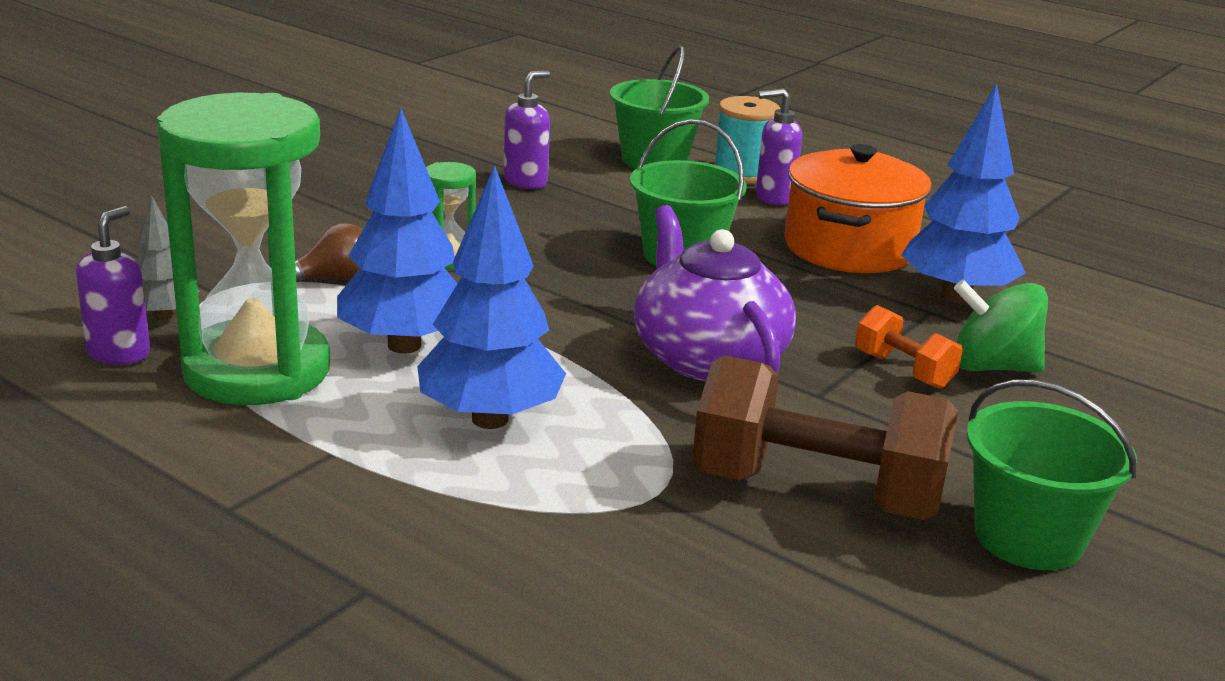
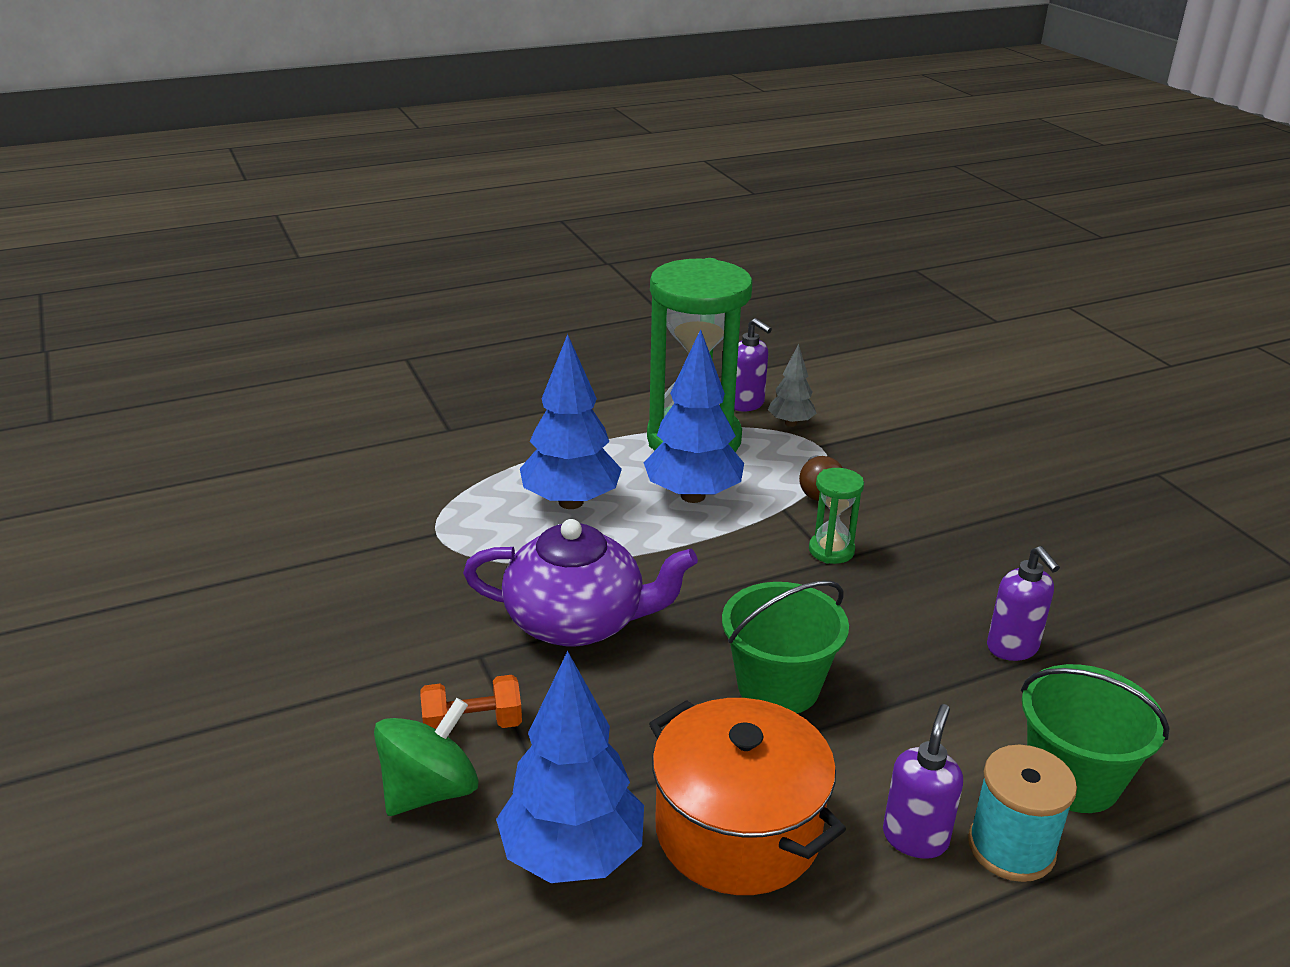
camera: 120 degrees right, 5 degrees up
brown dumbbell [692,355,958,520] -> none
green bucket [966,379,1137,570] -> none

